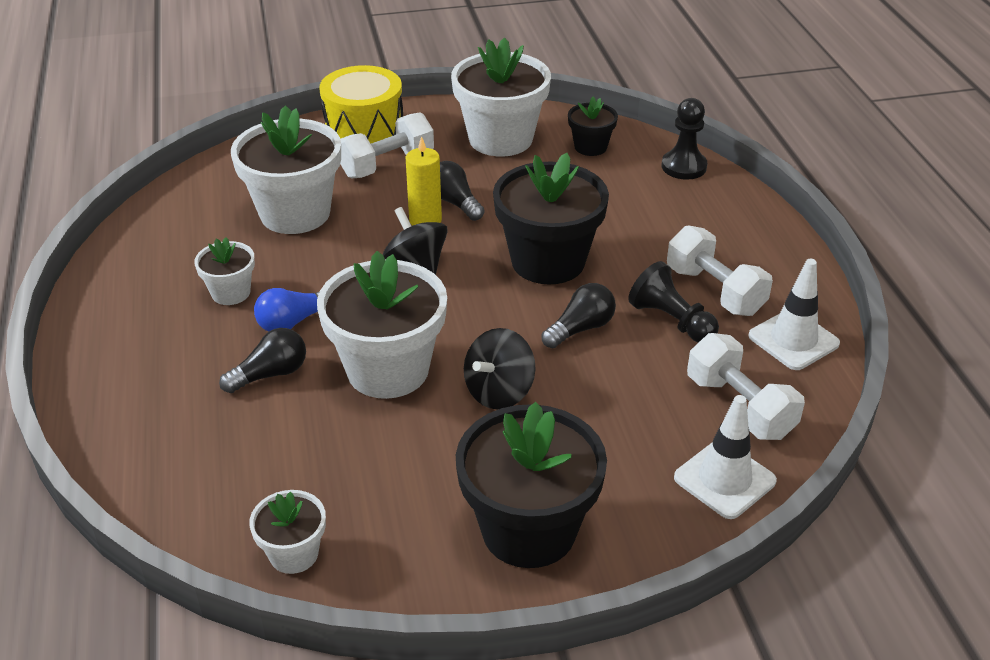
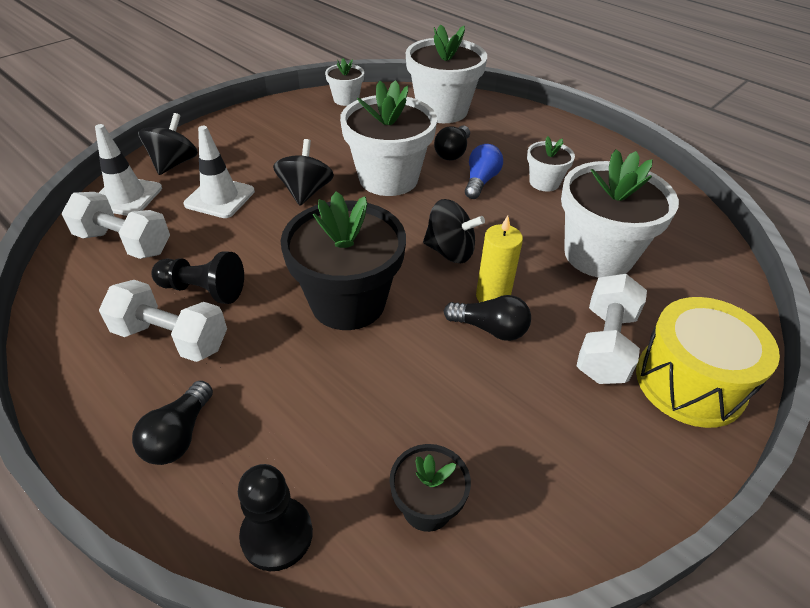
camera: 145 degrees right, 5 degrees up
white flower pot [451,37,551,157] -> white flower pot moved to [406,24,487,123]
black flower pot [456,402,607,568] -> none
black light bulb [542,283,616,348] -> black light bulb moved to [132,380,213,465]
white traffic cone [748,259,840,370] -> white traffic cone moved to [184,126,255,218]
none -> black spinning top [138,113,198,175]

